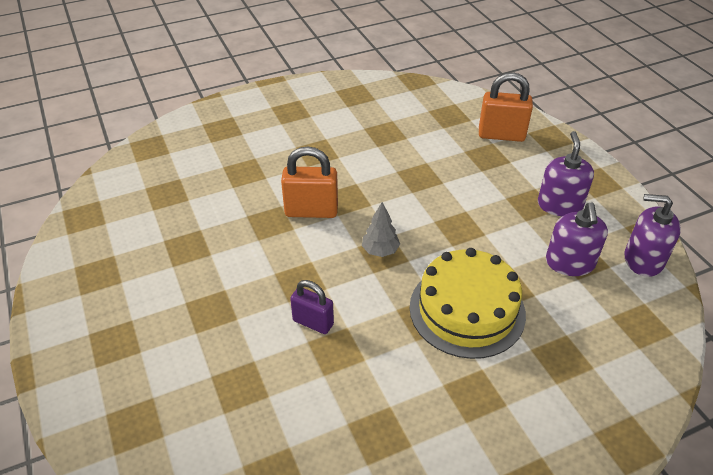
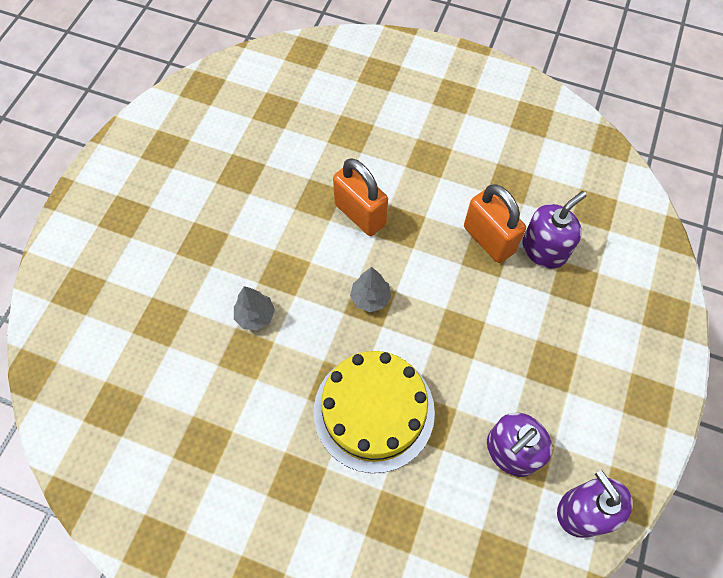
camera: 45 degrees right, 20 degrees up
purple padlock [290,280,334,334] -> grey tree [234,286,275,330]
orange padlock [479,72,533,142] -> orange padlock moved to [464,184,526,263]
purple soap dispenser [538,131,594,216] -> purple soap dispenser moved to [522,191,587,269]

